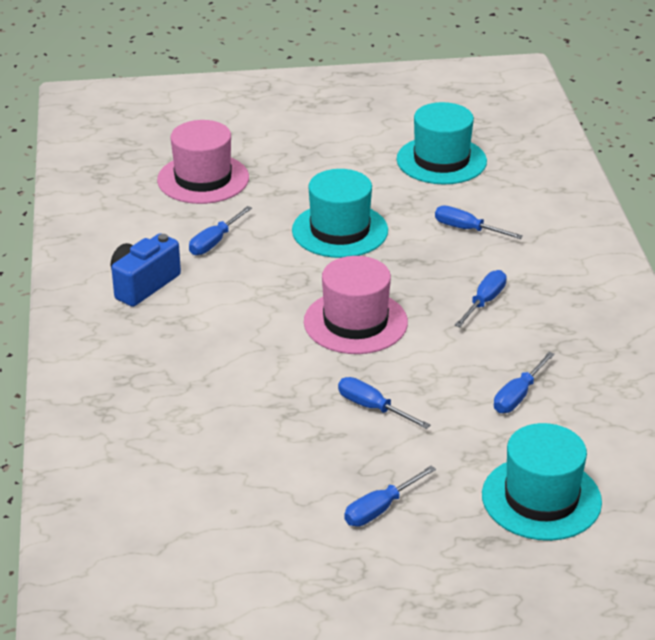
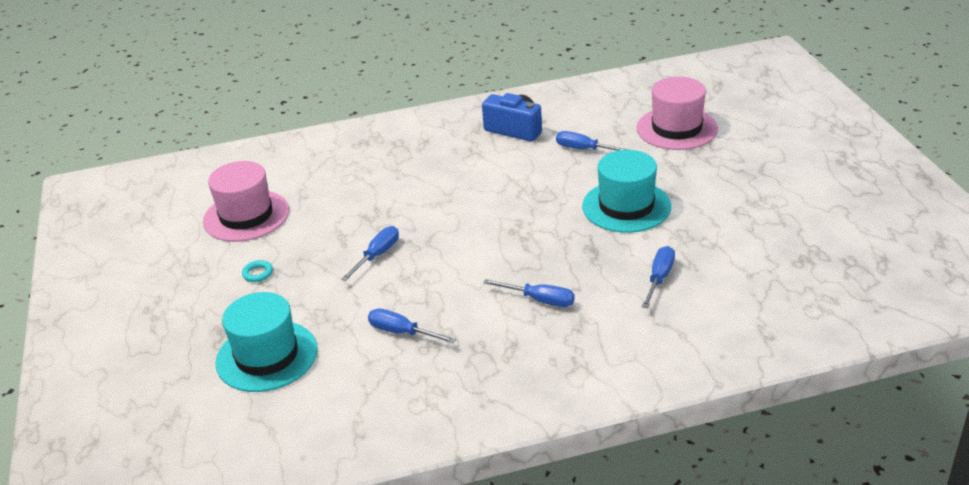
camera: 85 degrees right, 0 degrees up
pink hat [304,256,408,354] -> pink hat moved to [203,161,289,242]
blue screwdriver [344,466,436,526] -> turquoise ring [242,260,273,282]
turquoise hat [397,102,487,185] -> none

